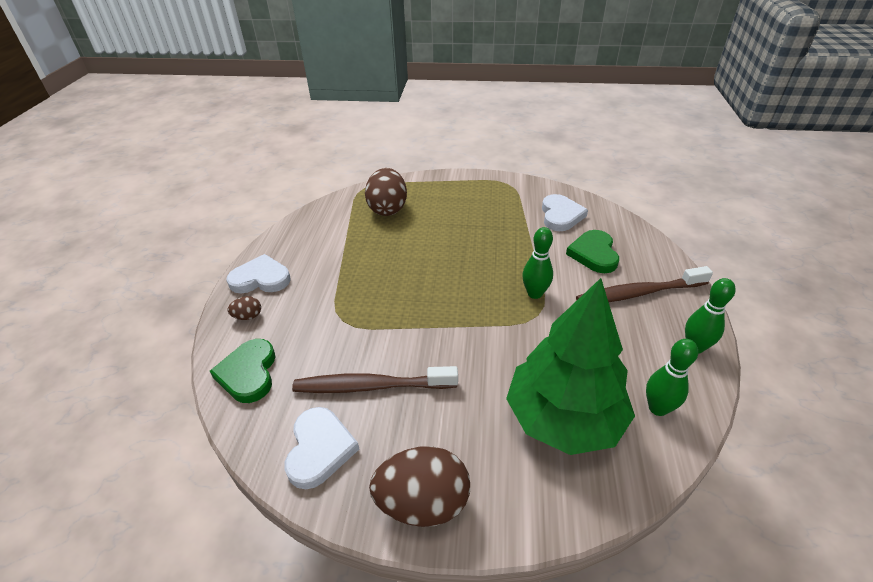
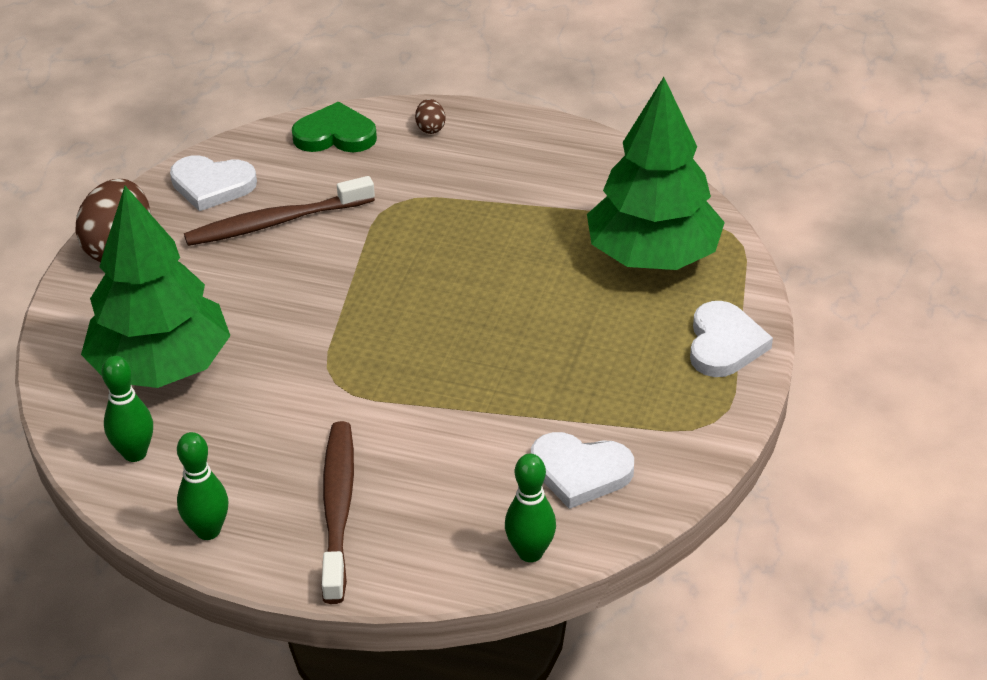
camera: 100 degrees right, 0 degrees up
white heart [226,254,290,293] -> white heart moved to [690,301,773,377]
brown toothbrush [292,366,458,393] -> brown toothbrush turned 120 degrees counterclockwise [184,176,375,246]
brown egg [365,168,407,216] -> green tree [587,77,725,270]
green bowling pin [522,227,553,299] -> green bowling pin moved to [505,454,556,562]
green heart [566,230,619,273] -> none

